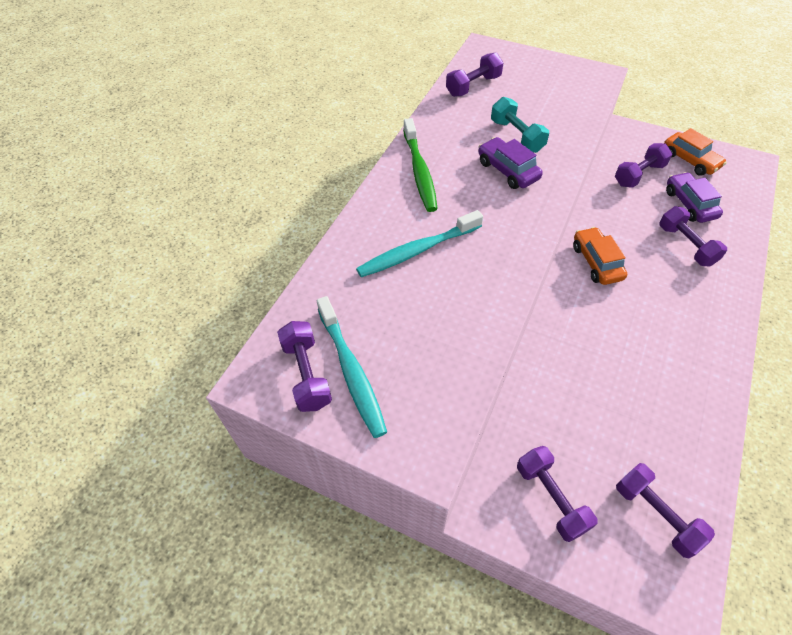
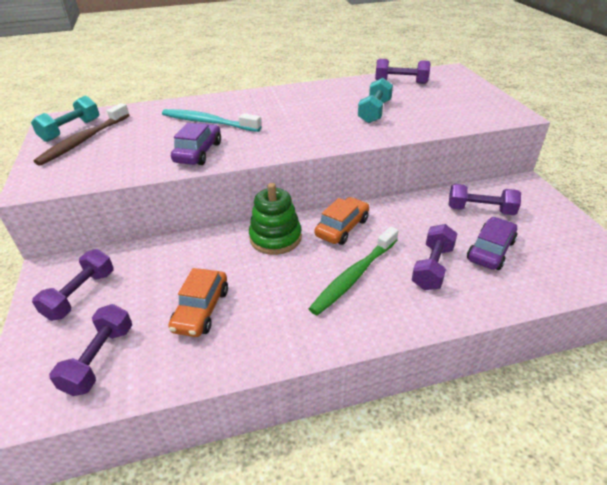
camera: 50 degrees right, 15 degrees down
purple dumbbell [277,321,332,412] -> turquoise dumbbell [31,96,100,142]
turquoise toothbrush [317,296,387,438] -> brown toothbrush [33,103,130,166]
green toothbrush [403,118,438,212] -> green toothbrush moved to [308,227,398,316]
purple car [478,137,543,189] -> purple car moved to [171,123,221,165]
orange car [664,128,727,176] -> orange car moved to [168,268,228,337]
none -> green stacking toy [249,183,302,255]

